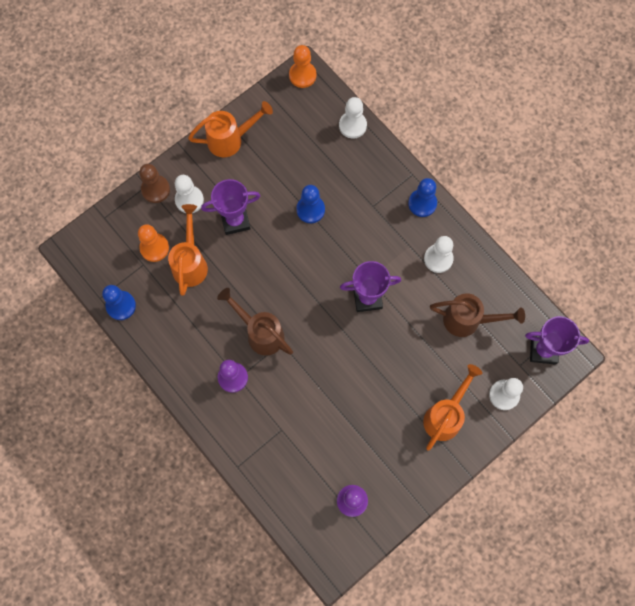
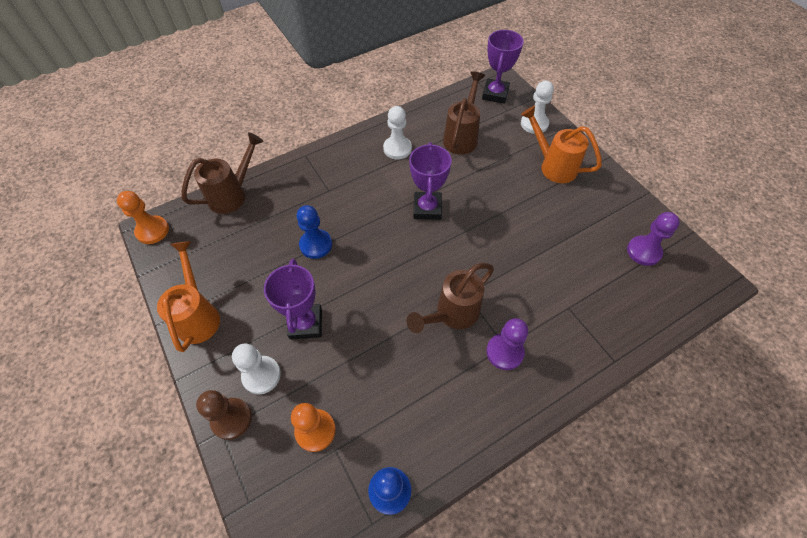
camera: 80 degrees left, 15 degrees down
orange watering can [168,204,208,296] -> none
white pawn [339,97,367,139] -> brown watering can [181,132,264,214]
blue pawn [408,178,437,217] -> none

